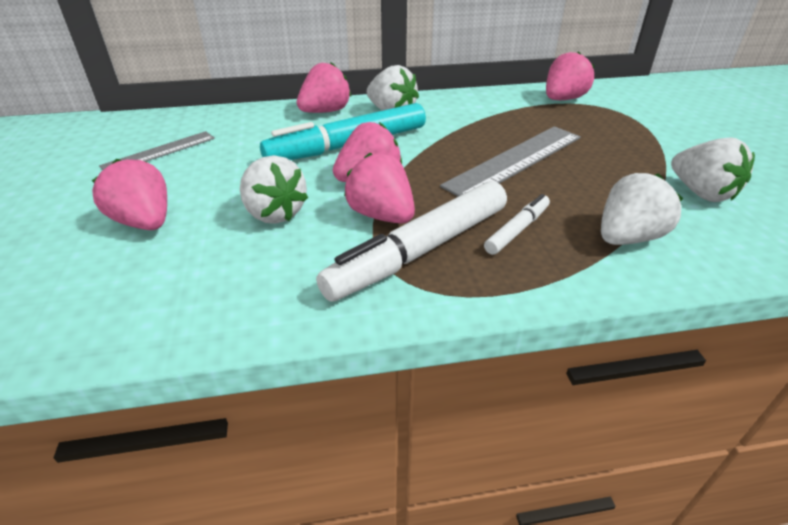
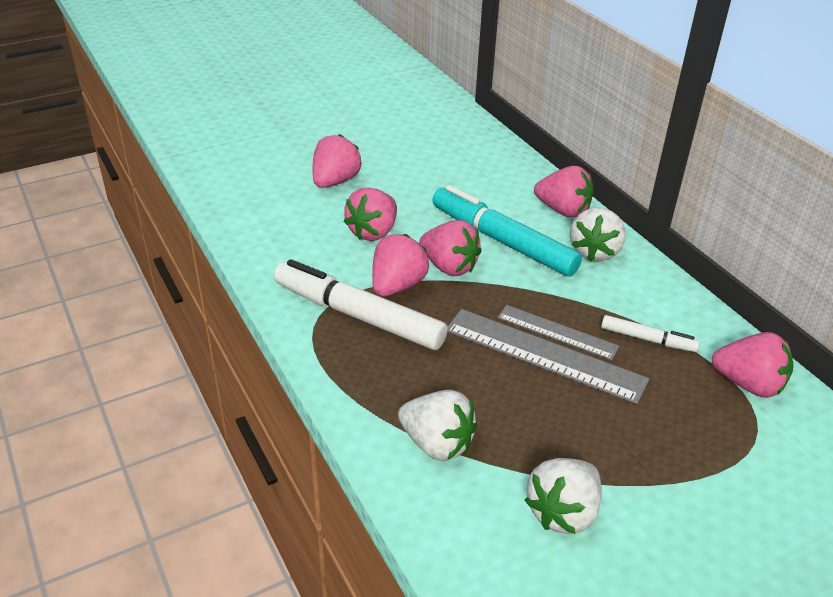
camera: 70 degrees right, 0 degrees up
grey ruler [99,131,215,170] -> grey ruler moved to [497,305,620,360]
white strawberry [240,155,308,224] -> pink strawberry [344,187,397,241]
white marker [484,194,550,255] -> white marker moved to [601,315,700,352]

